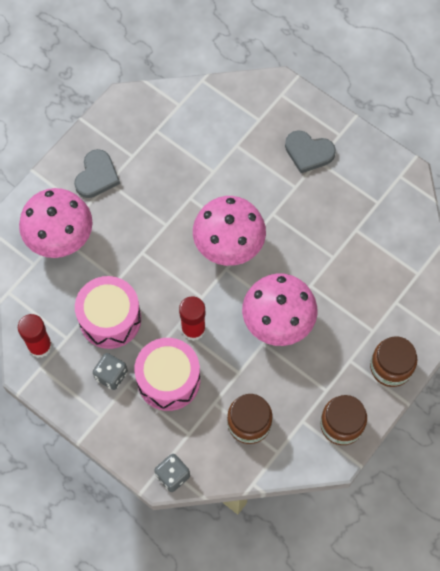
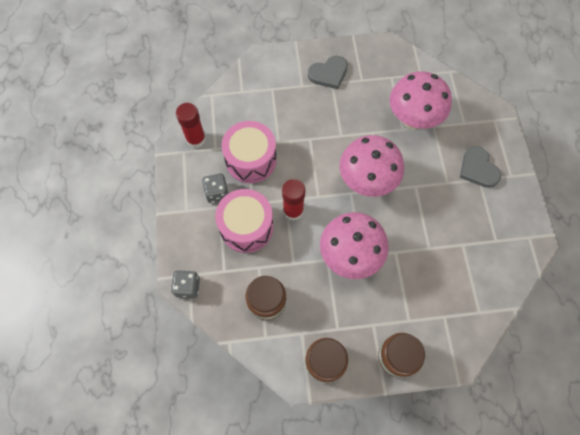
camera: 45 degrees right, 0 degrees up
pink mushroom [19,188,93,258] -> pink mushroom moved to [390,71,452,129]

